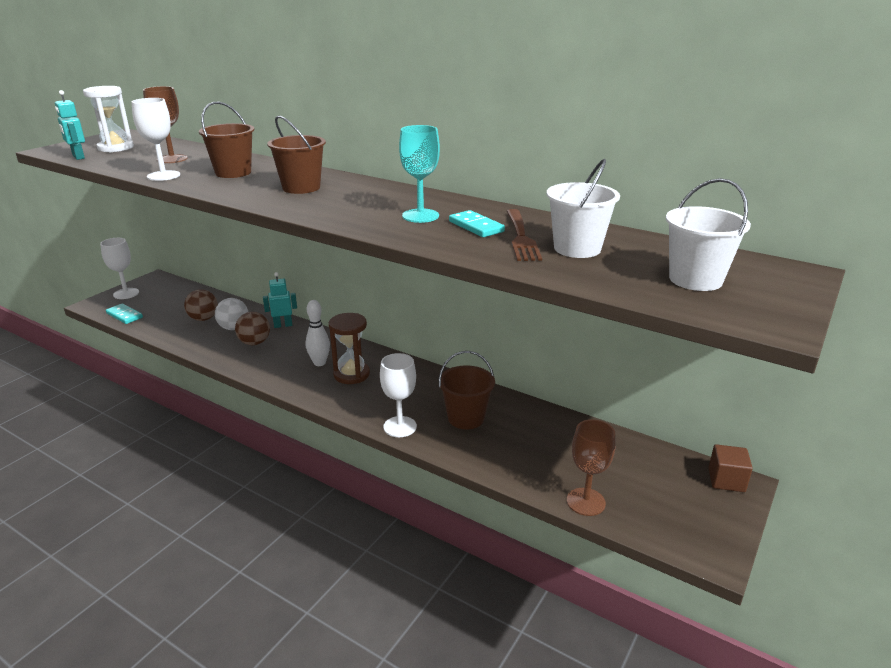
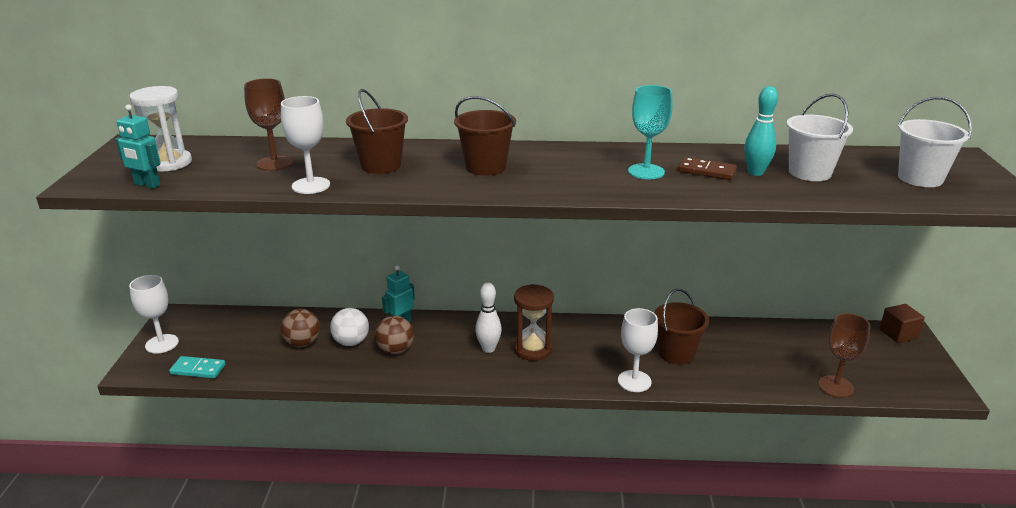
camera: 30 degrees left, 0 degrees up
turquoise domino [449,210,505,237] -> brown domino [678,157,737,180]
brown fork [506,209,542,261] -> turquoise bowling pin [744,86,778,176]

